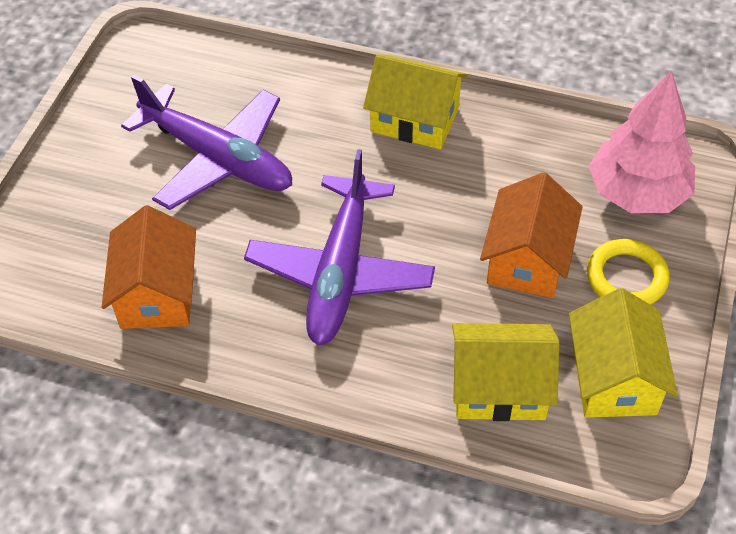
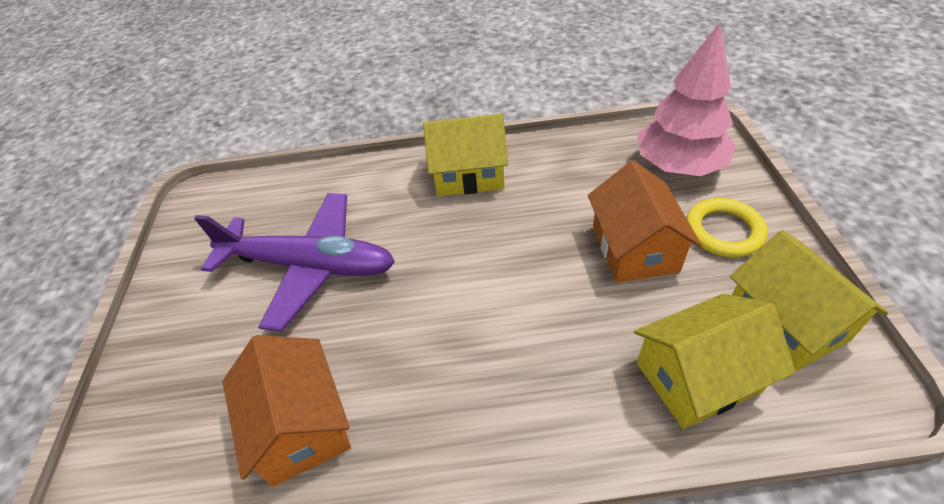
camera: 20 degrees left, 5 degrees down
purple plane [244,149,435,345] -> none

